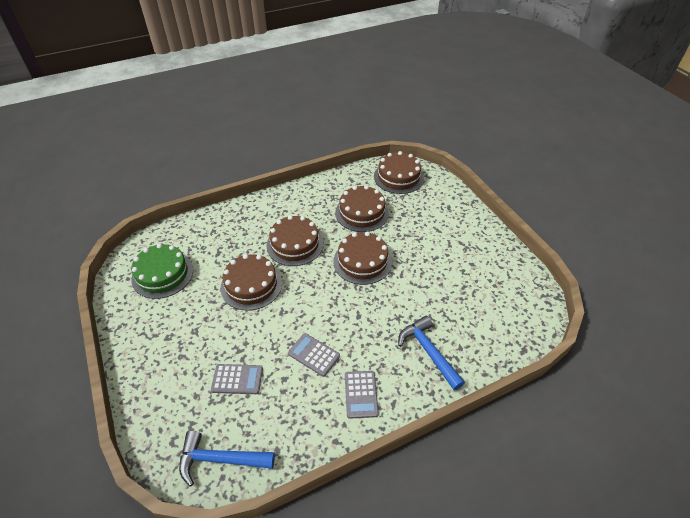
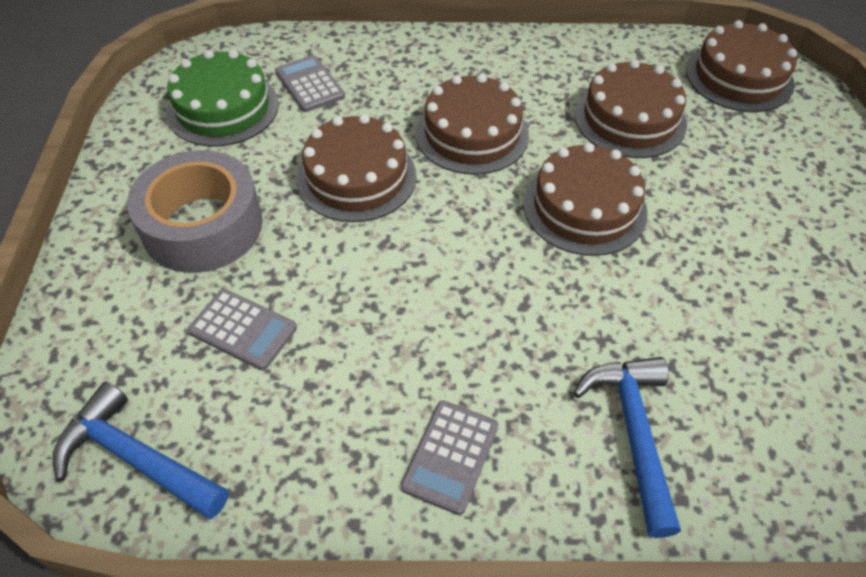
camera: 25 degrees right, 5 degrees up
grey calculator [288,333,340,377] -> grey calculator moved to [275,55,345,112]
none -> grey tape [127,150,263,273]

